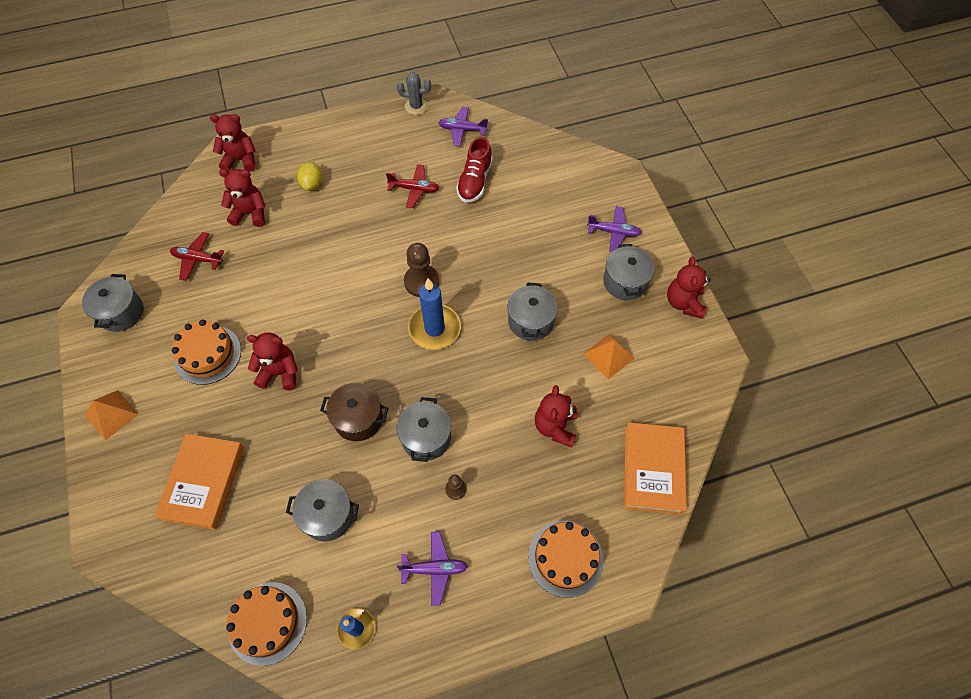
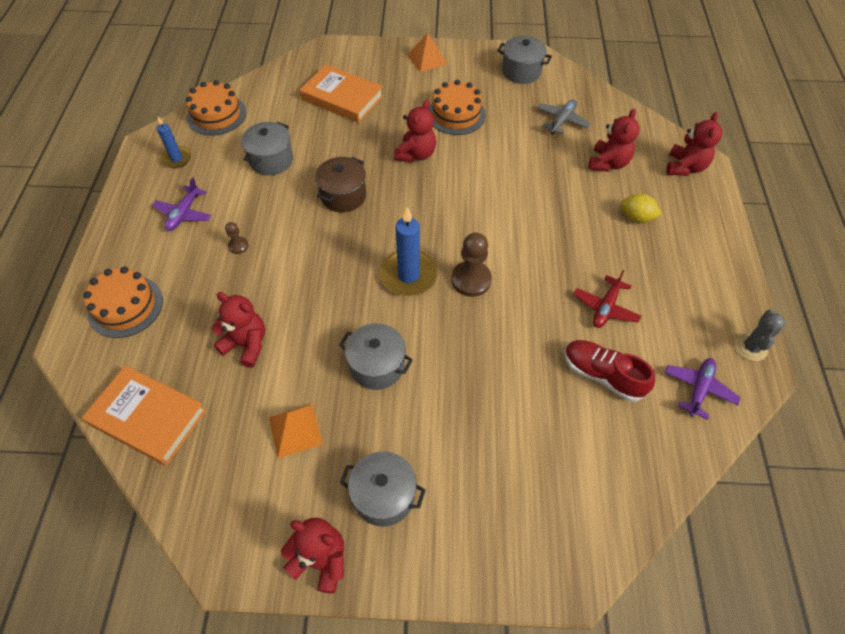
camera: 110 degrees right, 5 degrees down
red plane [170,232,224,281] -> grey plane [538,99,591,135]
grey pot [396,397,451,462] -> none
purple plane [587,206,642,252] -> none

